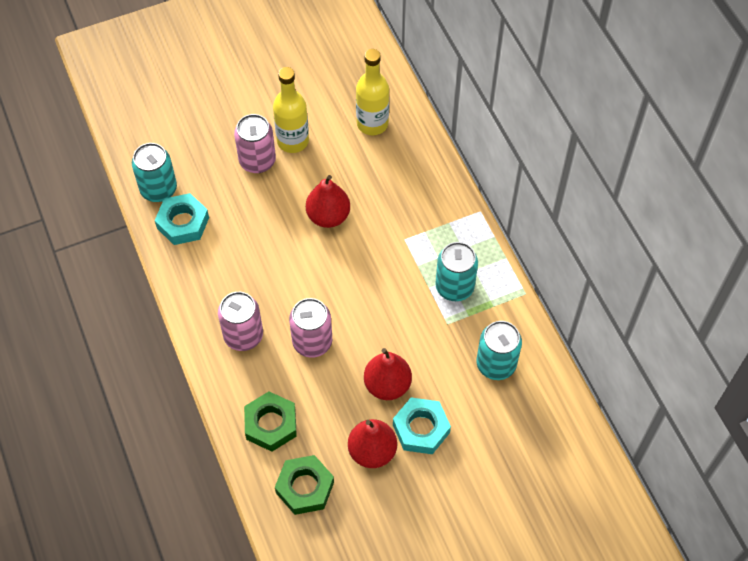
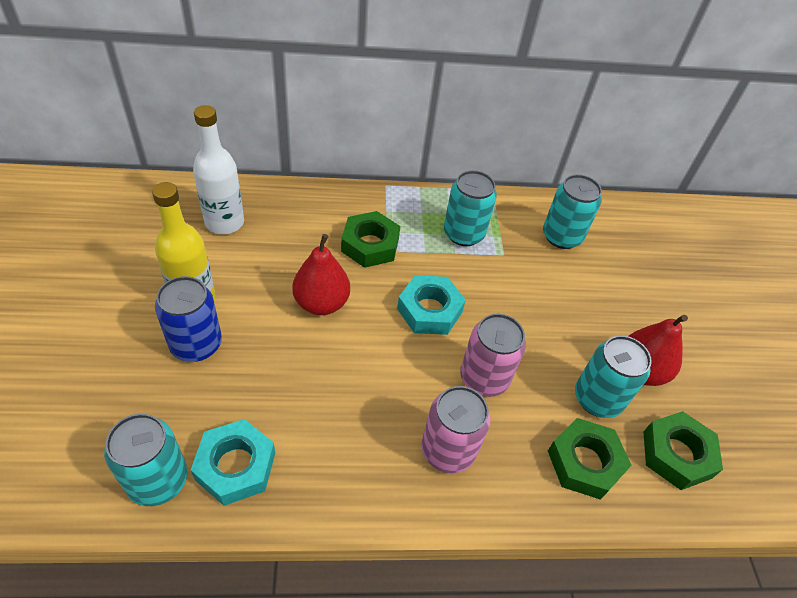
camera: 75 degrees left, 10 degrees down
pink can [234,114,276,173] -> blue can [155,276,222,362]
yellow bottle [356,49,389,135] -> white bottle [193,105,244,234]
red pear [364,348,412,400] -> none
turquoise nut [393,397,451,454] -> turquoise nut moved to [397,275,466,335]
none -> green nut [341,211,400,268]
none -> turquoise can [575,336,652,418]

